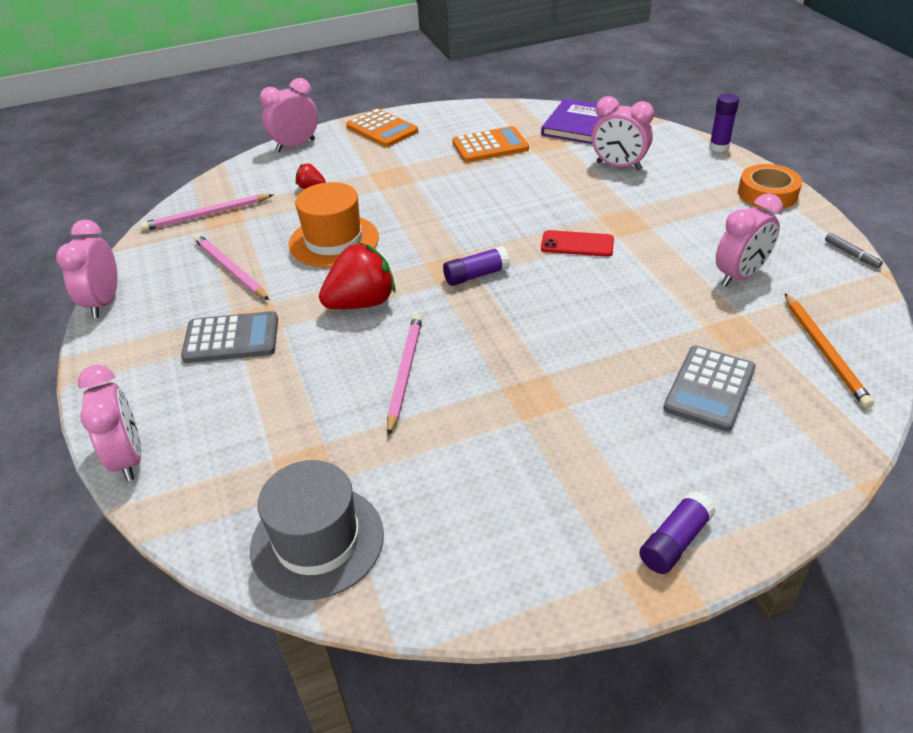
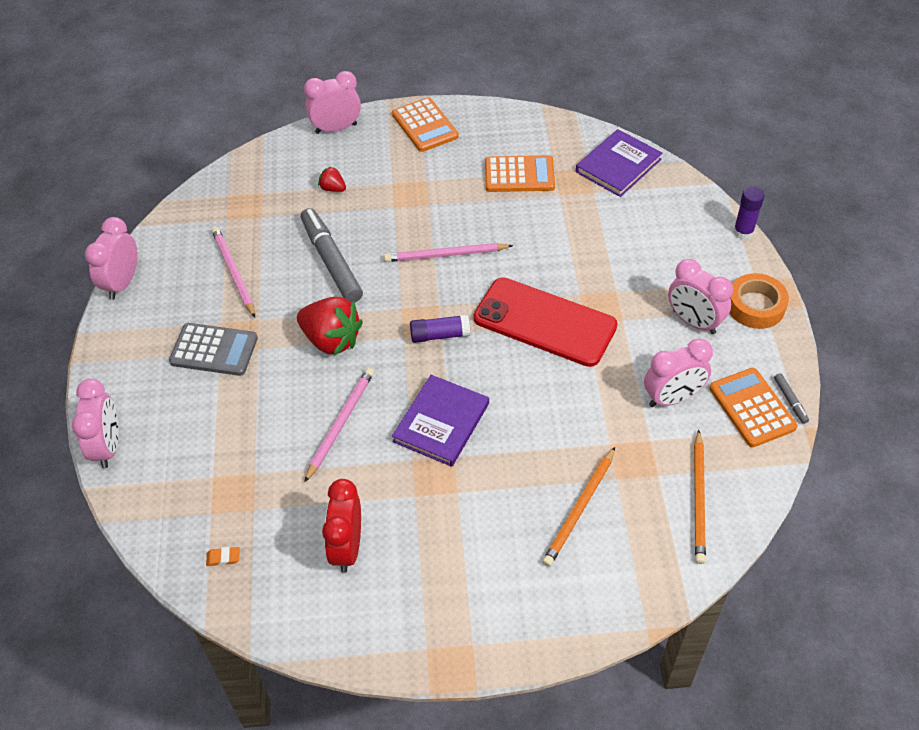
camera: 15 degrees right, 10 degrees up
pink pencil [140,194,273,231] -> pink pencil moved to [384,243,513,262]
grey hat [250,460,384,600] -> orange eraser [206,547,240,566]
orange hat [289,182,379,268] -> grey marker [301,208,363,303]
red strawberry [319,243,395,309] -> red strawberry turned 45 degrees clockwise [297,297,363,356]
red phone [541,230,614,257] -> red phone [474,277,617,367], size x2.02
pink clock [592,96,654,170] -> pink clock moved to [668,259,733,334]
purple glue stick [639,491,716,574] -> none
grey calculator [663,346,756,432] -> orange pencil [542,447,615,567]
none -> red clock [322,479,361,573]
none -> purple book [392,375,489,467]
none -> orange calculator [709,368,797,447]

